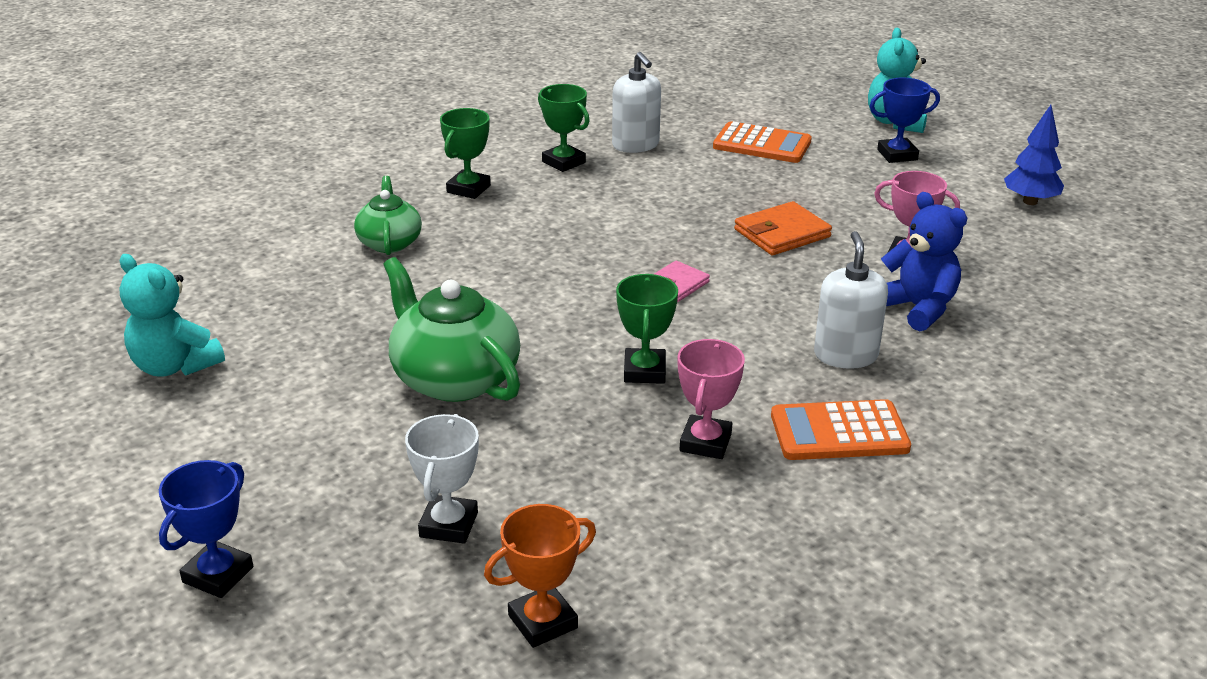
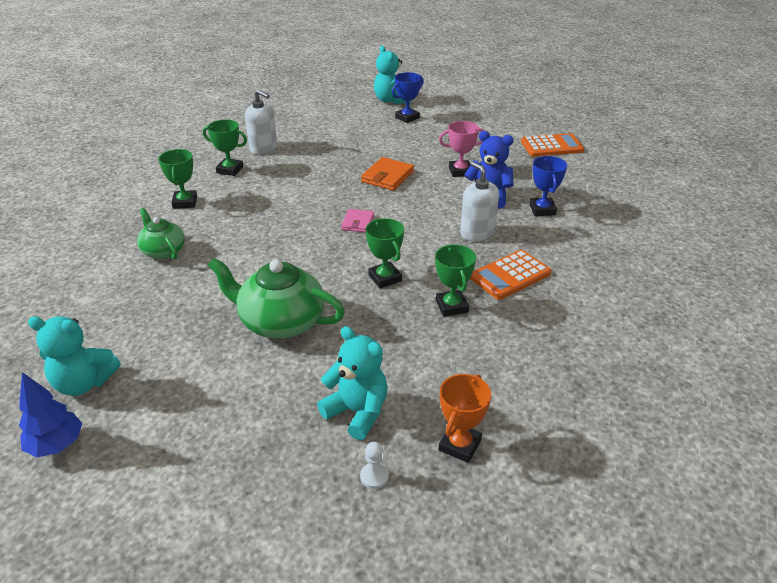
camera: 30 degrees left, 5 degrees up
blue trophy [159,460,253,598] -> blue trophy moved to [529,156,567,216]
white trophy [405,414,479,544] -> turquoise teddy bear [317,326,388,440]
pink trophy [678,339,745,459] -> green trophy [435,244,476,317]
orange calculator [713,121,812,163] -> orange calculator moved to [521,133,584,157]
blue tree [1004,105,1064,205] -> blue tree moved to [19,372,82,457]
none -> white pawn [360,442,389,489]

